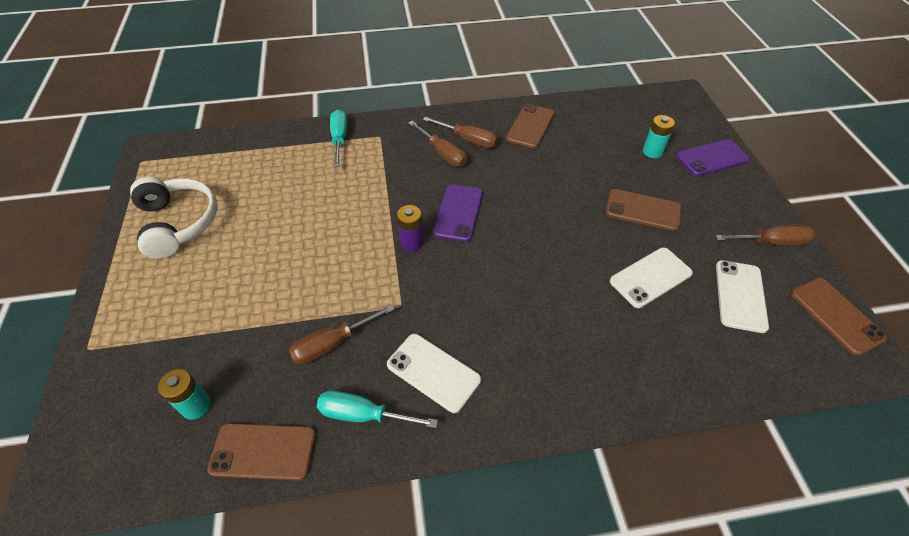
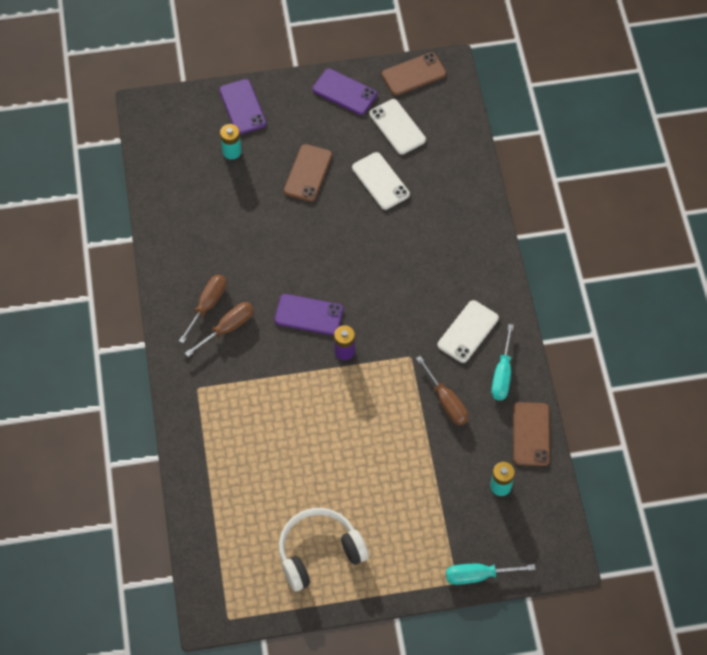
camera: 90 degrees left, 10 degrees up
turquoise screwdriver [330,110,347,167] -> turquoise screwdriver moved to [446,564,536,585]
brown phone [506,104,555,148] -> none
brown screwdriver [716,224,815,246] -> purple phone [313,69,377,115]
white phone [716,260,769,333] -> white phone turned 45 degrees clockwise [369,99,426,155]

